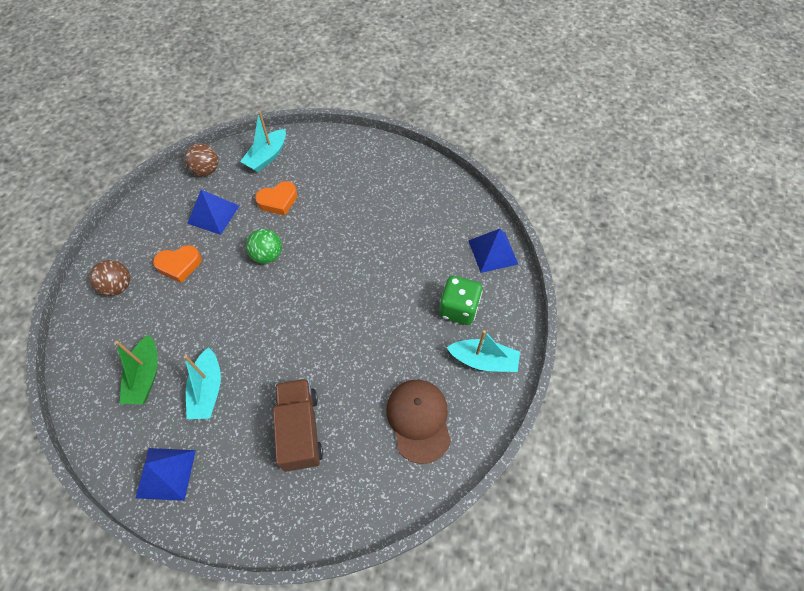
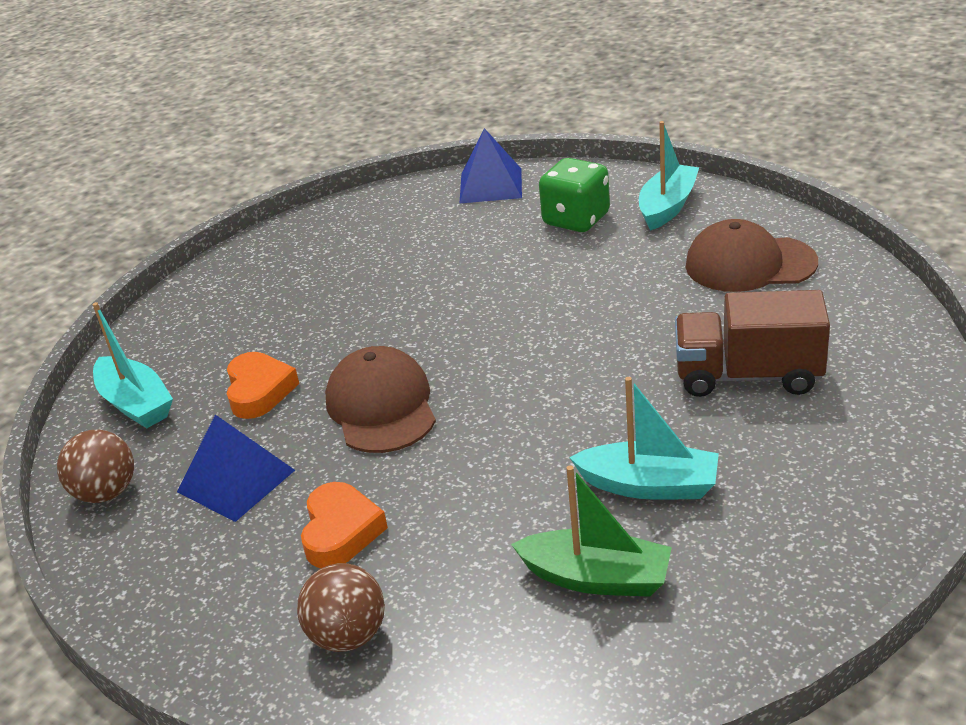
camera: 70 degrees left, 25 degrees down
blue pyramid [136,448,196,501] -> none
green ball [246,229,282,264] -> brown cap [325,346,436,453]

